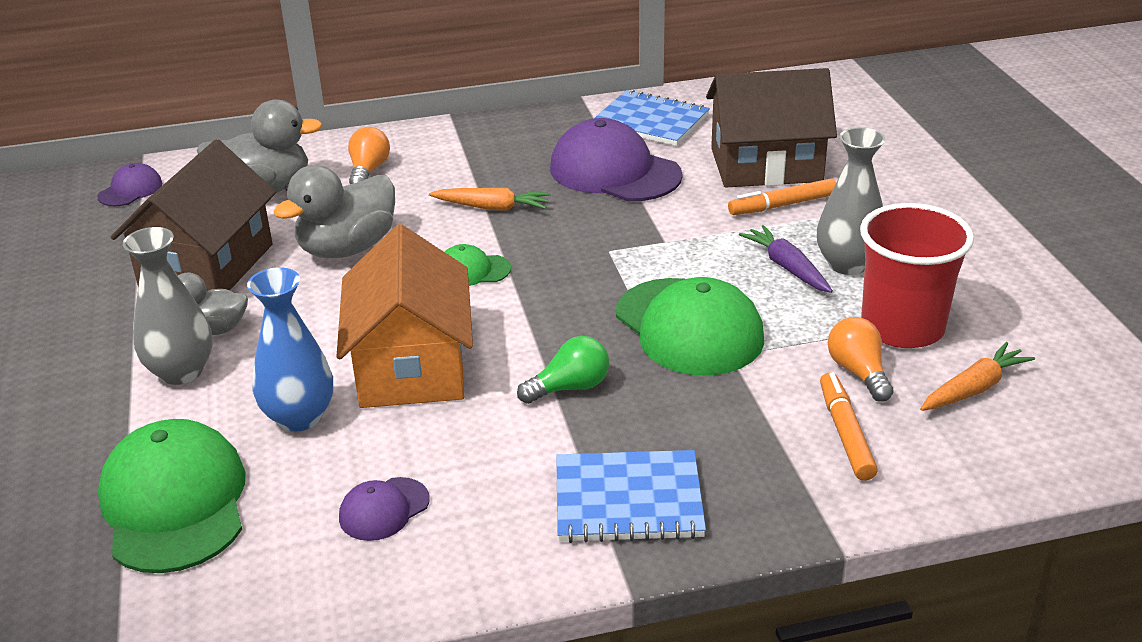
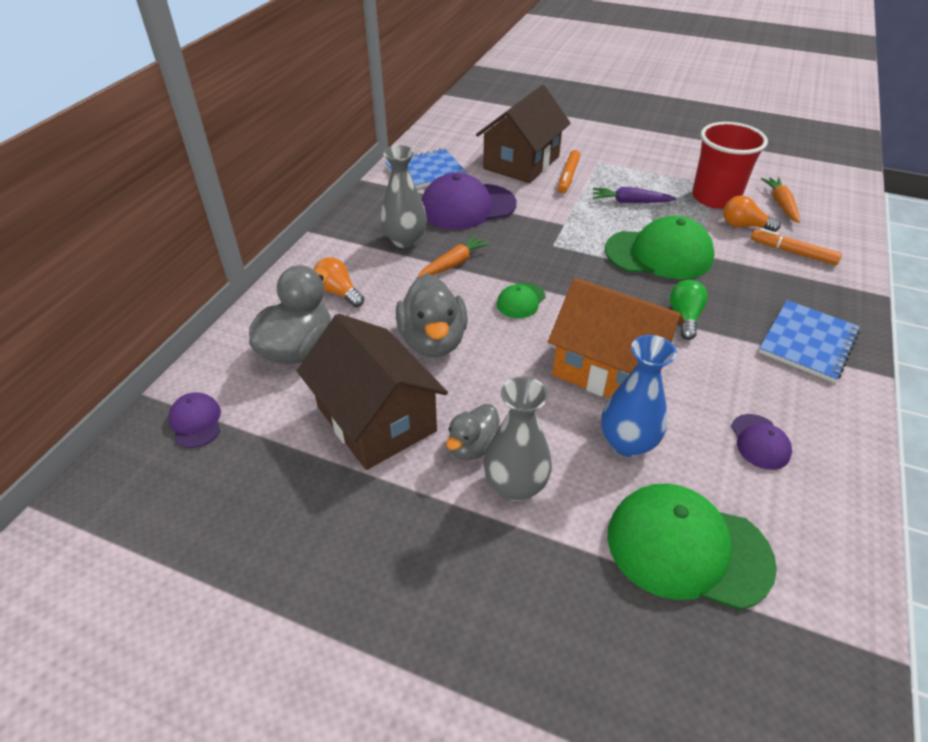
camera: 55 degrees left, 10 degrees up
grey vase [817,127,885,275] -> grey vase moved to [381,145,427,248]

